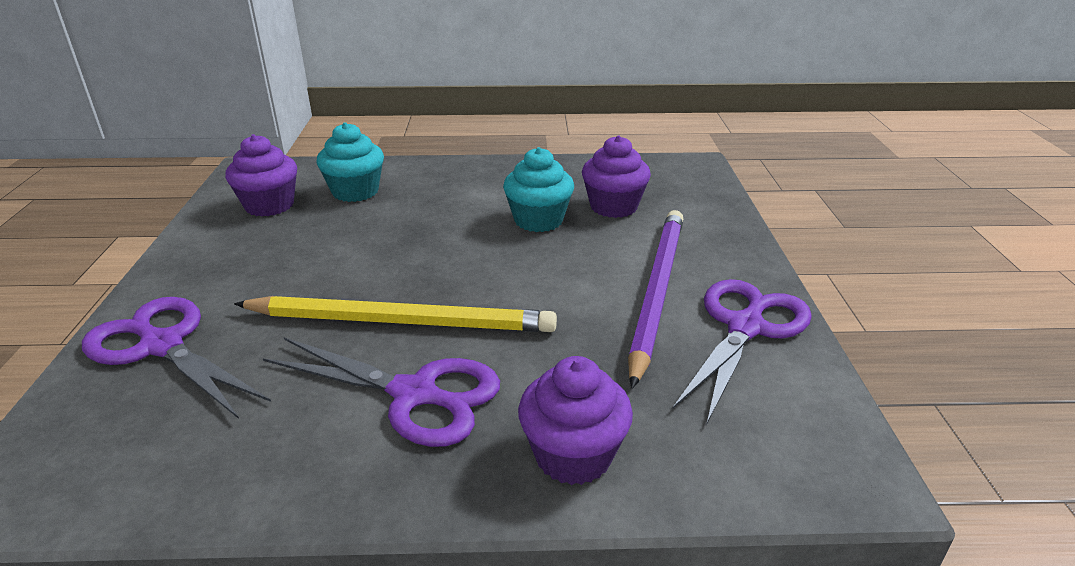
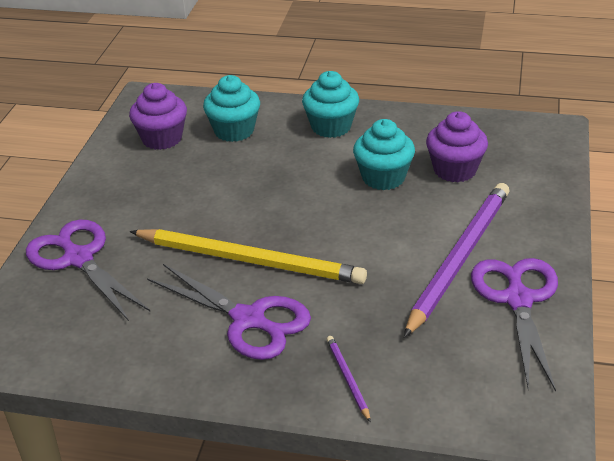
camera: 15 degrees right, 5 degrees up
purple cupcake [518,356,633,485] -> purple pencil [327,336,371,422]
purple scissors [673,279,812,425] -> purple scissors turned 45 degrees counterclockwise [471,258,558,392]
none -> turquoise cupcake [302,71,359,138]

